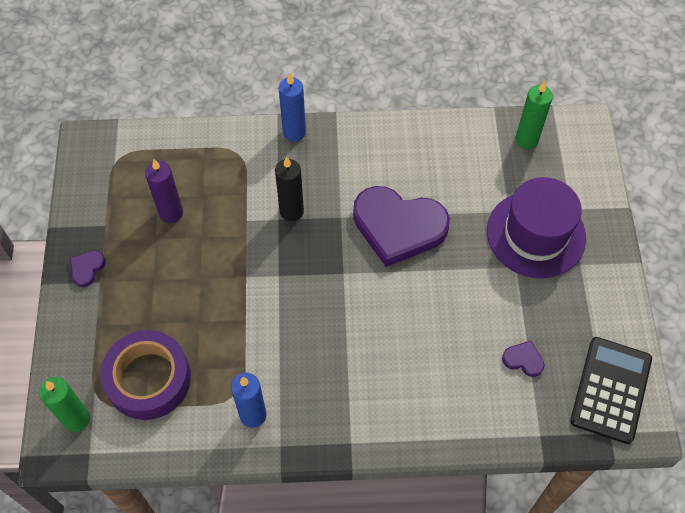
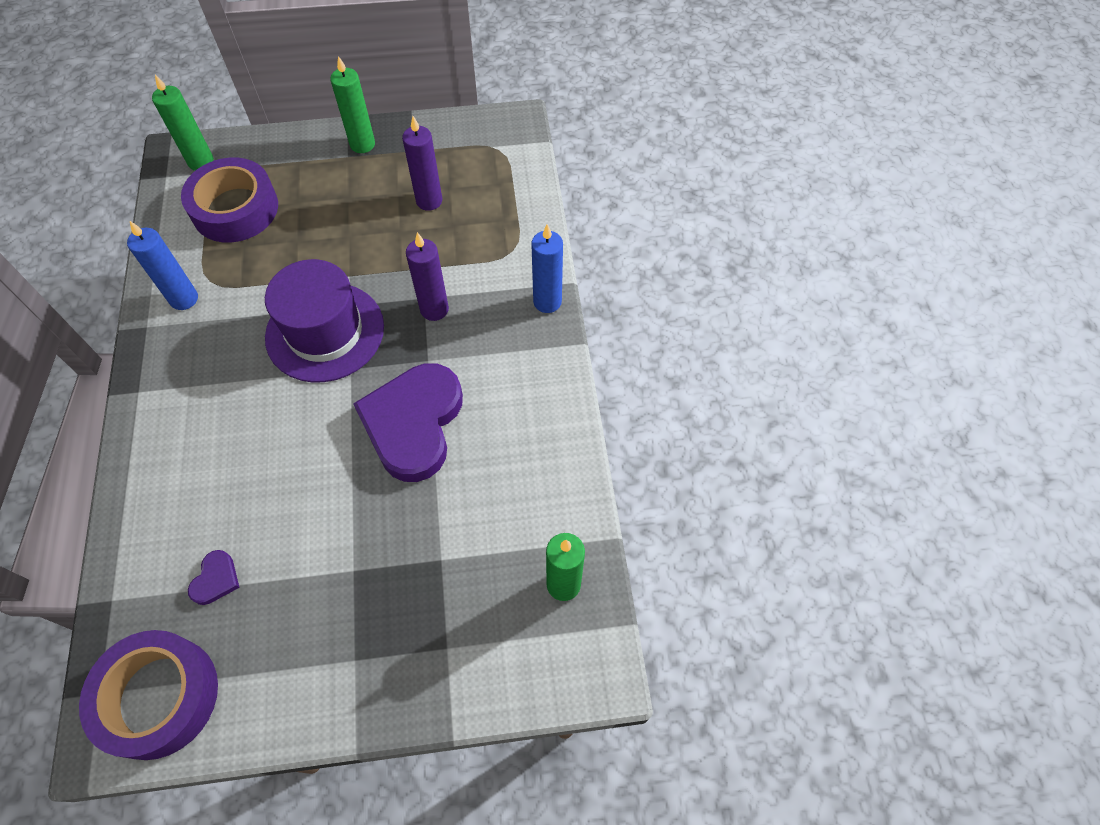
camera: 85 degrees right, 0 degrees up
purple heart [70,250,106,287] -> green candle [330,56,375,153]
black candle [275,157,304,221] -> purple candle [406,232,449,321]
purple hat [487,177,586,278] -> purple hat moved to [265,259,384,382]
black calculator [570,337,652,444] -> purple tape [79,630,218,760]

